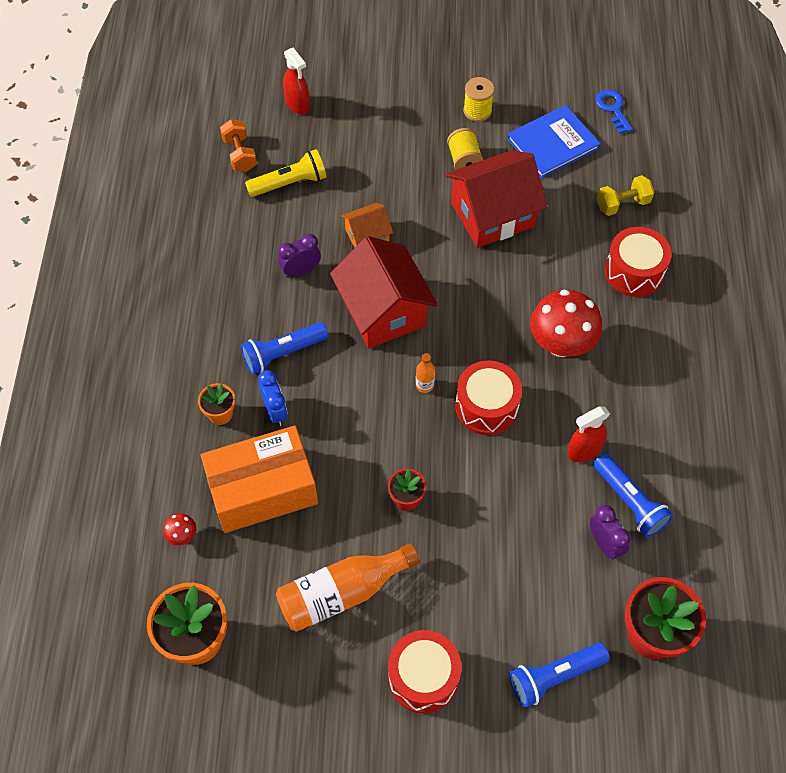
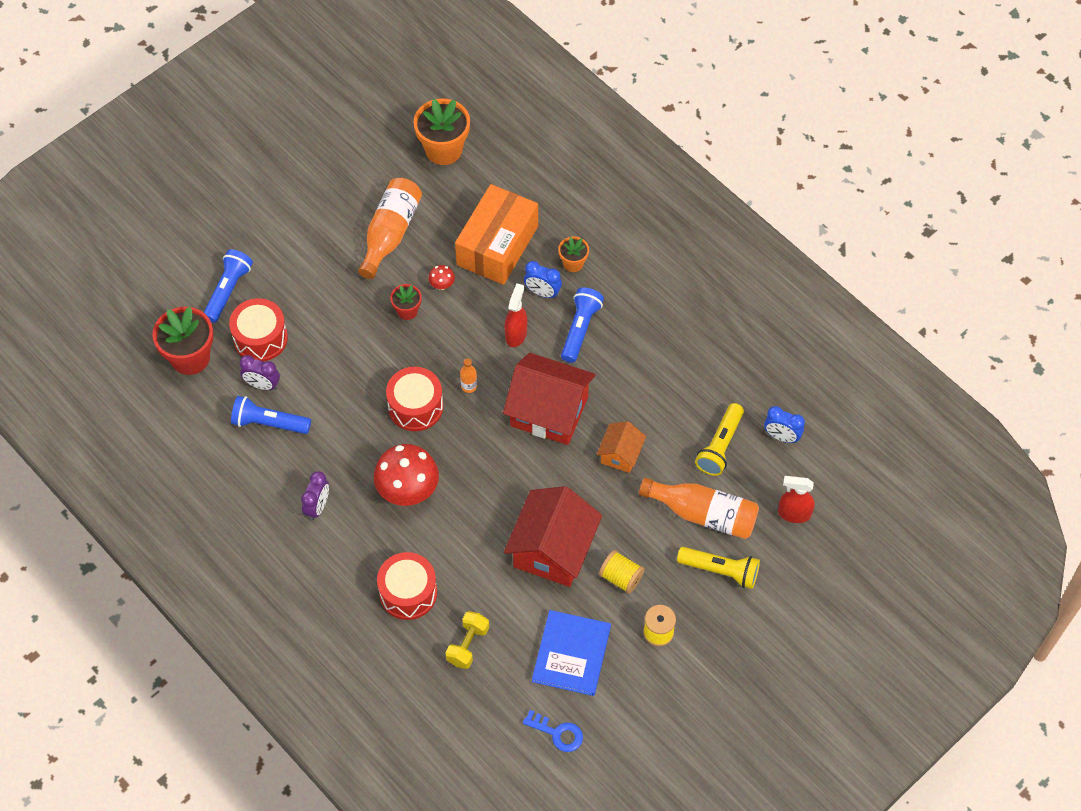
camera: 135 degrees right, 0 degrees up
red mushroom [163,513,196,546] -> red mushroom moved to [428,265,455,290]
orange dumbbell [220,119,257,172] -> blue clock [764,406,805,443]
purple clock [278,234,321,278] -> purple clock moved to [301,471,329,520]
red drum [388,630,461,713] -> red drum moved to [229,298,288,361]
red spray bottle [567,406,610,462] -> red spray bottle moved to [504,283,527,347]
none -> orange bottle [639,477,759,539]
none -> yellow flashlight [677,547,760,589]

